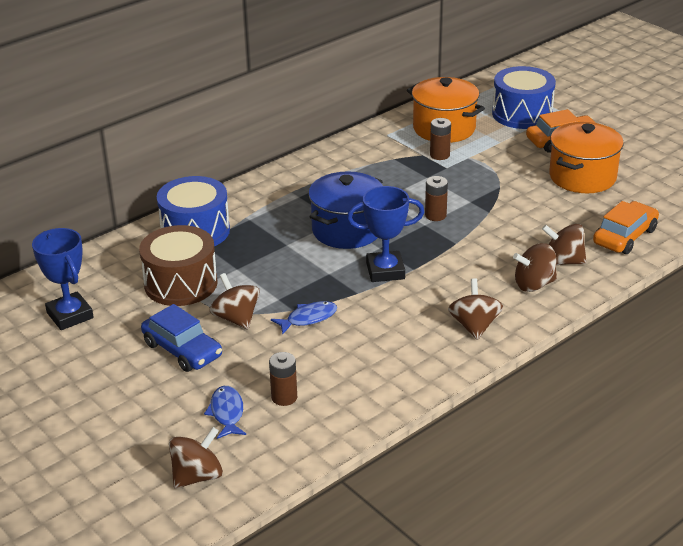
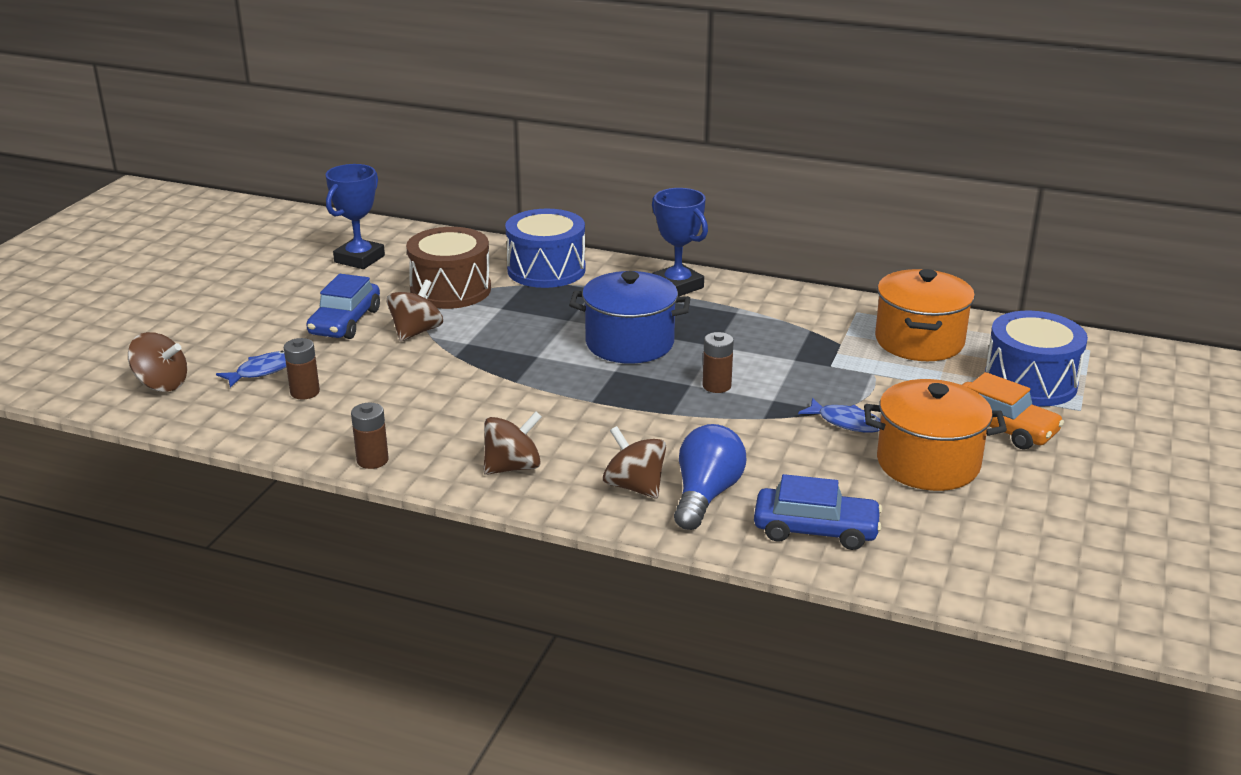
camera: 60 degrees right, 5 degrees down
blue fish [271,301,337,334] -> blue fish moved to [798,398,881,433]
blue trophy [347,186,424,282] -> blue trophy moved to [652,188,708,297]
brown battery [430,118,451,160] -> brown battery moved to [351,403,389,469]
brown spinning top [542,224,587,265] -> blue light bulb [674,424,747,530]
orange car [593,201,659,254] -> blue car [754,474,882,550]

